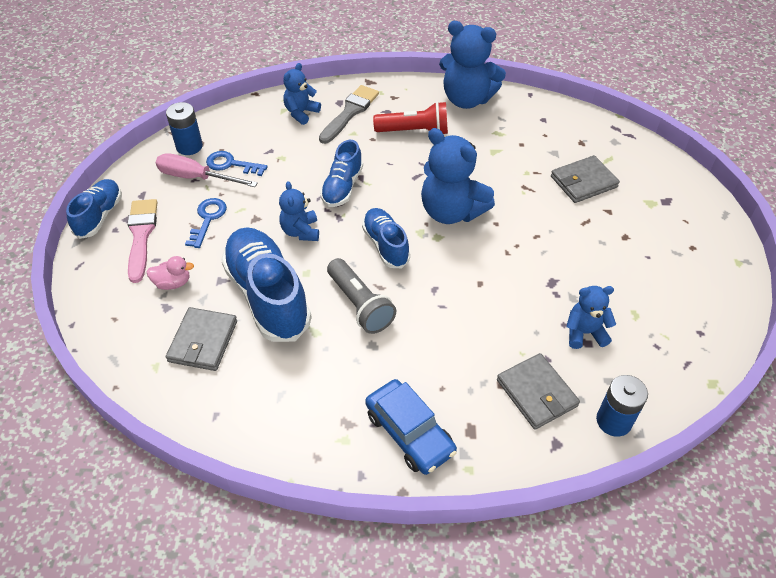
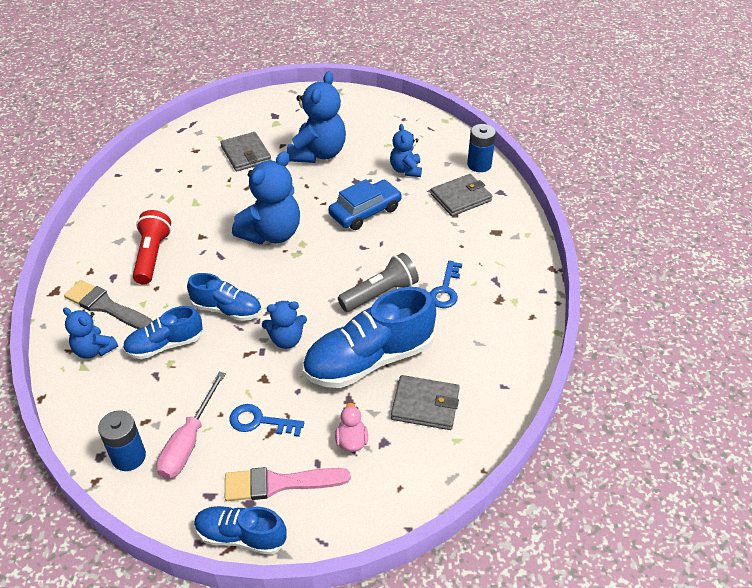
camera: 90 degrees left, 5 degrees down
blue key [206,151,268,176] -> blue key moved to [430,260,462,308]
blue shoe [362,208,410,268] -> blue shoe moved to [123,306,203,359]
blue car [365,379,457,475] -> blue car moved to [328,179,402,230]
blue teddy bear [439,21,506,109] -> blue teddy bear moved to [287,71,346,163]

